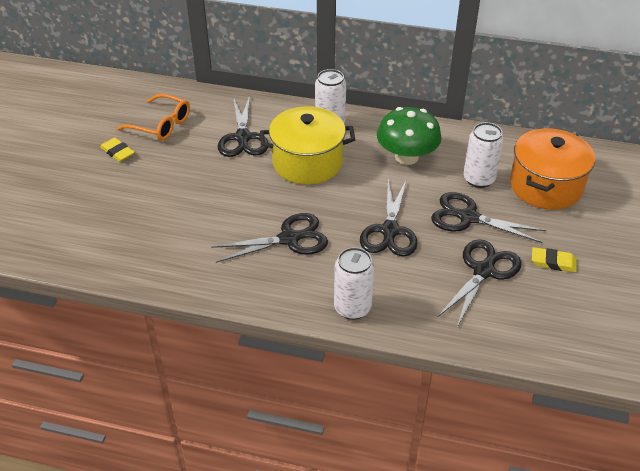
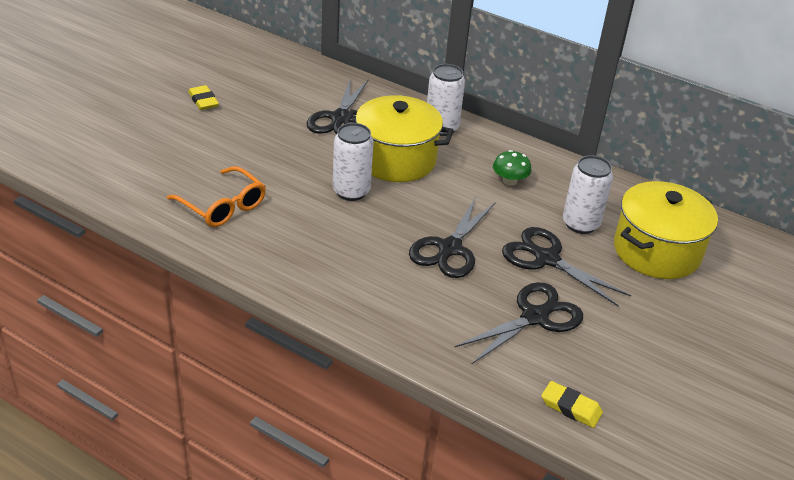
camera: 15 degrees right, 5 degrees down
orange glasses [117,94,190,141] -> orange glasses moved to [167,166,266,227]
black scissors [211,213,328,263] -> none
white can [334,247,374,320] -> white can moved to [333,123,374,201]
green mushroom [377,107,442,165] -> green mushroom [493,150,531,186], size x0.52
orange pot [510,128,595,210] -> yellow pot [614,181,718,279]
yellow eraser [532,247,576,272] -> yellow eraser moved to [541,381,603,428]

